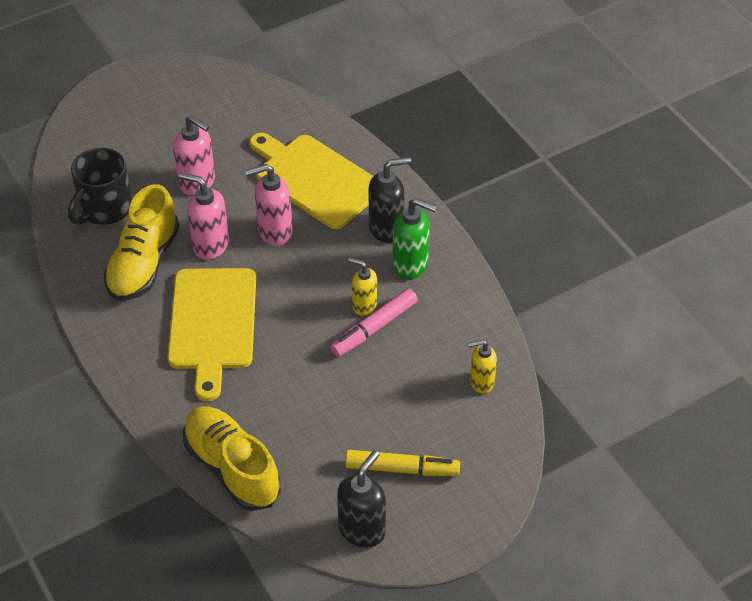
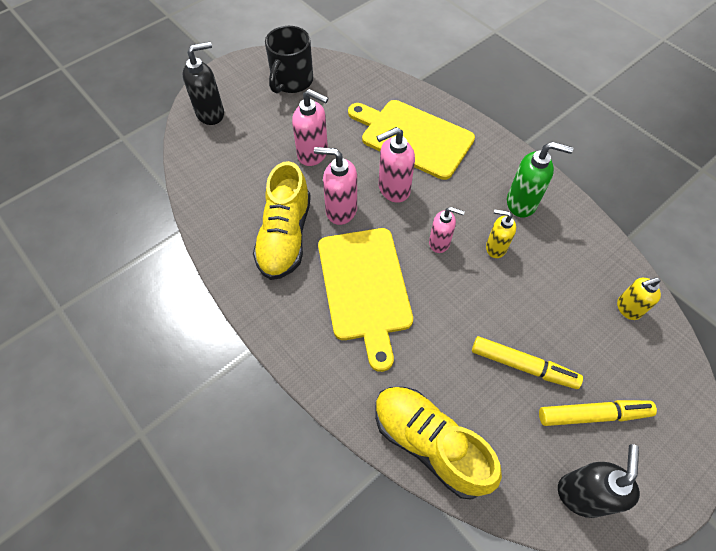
camera: 10 degrees left, 10 degrees up
black mug [68,148,132,225] -> black mug moved to [265,26,313,93]
pink marker [330,288,418,357] -> none
black soap dispenser [369,157,411,243] -> black soap dispenser moved to [183,42,224,125]
none -> pink soap dispenser [429,207,465,253]
none -> yellow marker [472,336,583,389]

